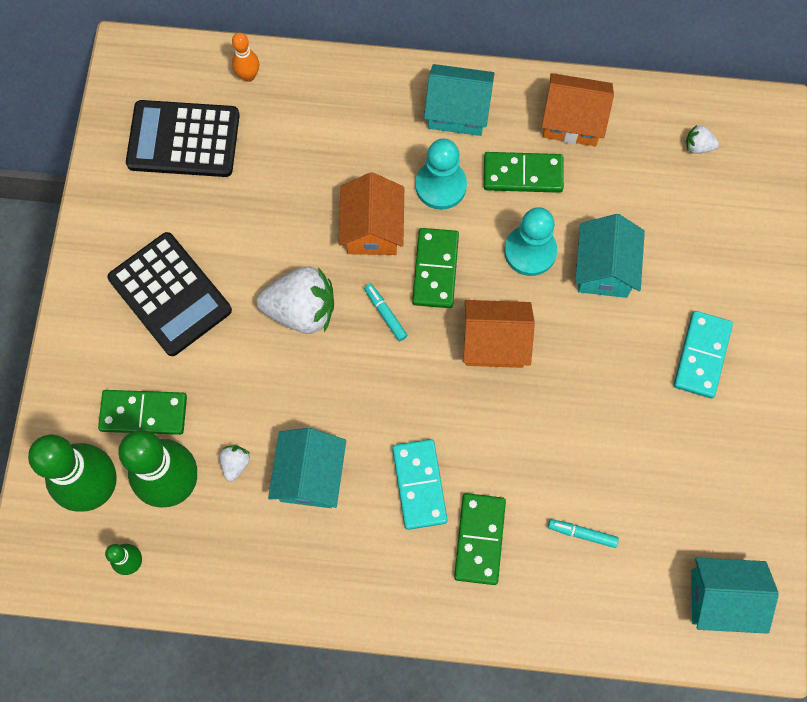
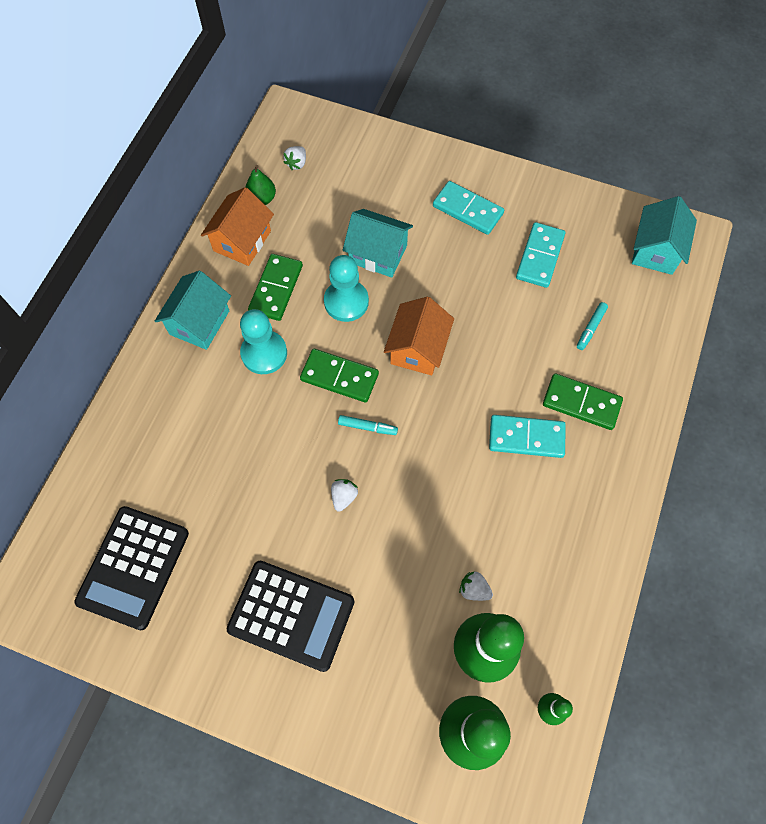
camera: 75 degrees left, 5 degrees down
green domino [98,390,187,435] -> none
black calculator [108,232,232,356] -> black calculator turned 45 degrees clockwise [227,561,354,672]
orange bowling pin [232,33,259,82] -> none
white strawberry [257,267,334,334] -> white strawberry [331,479,358,512], size x0.45
turquoise house [268,428,346,508] -> none
orange house [339,172,404,255] -> none
turquoise marker [364,283,408,341] -> turquoise marker turned 150 degrees counterclockwise [338,415,398,435]
none -> green pear [245,165,276,205]
none -> turquoise domino [516,222,565,288]

